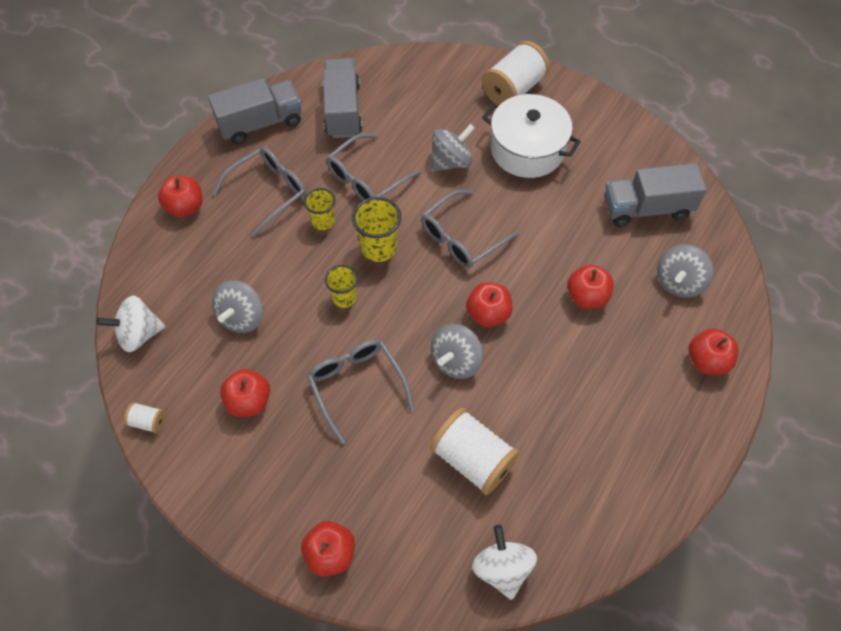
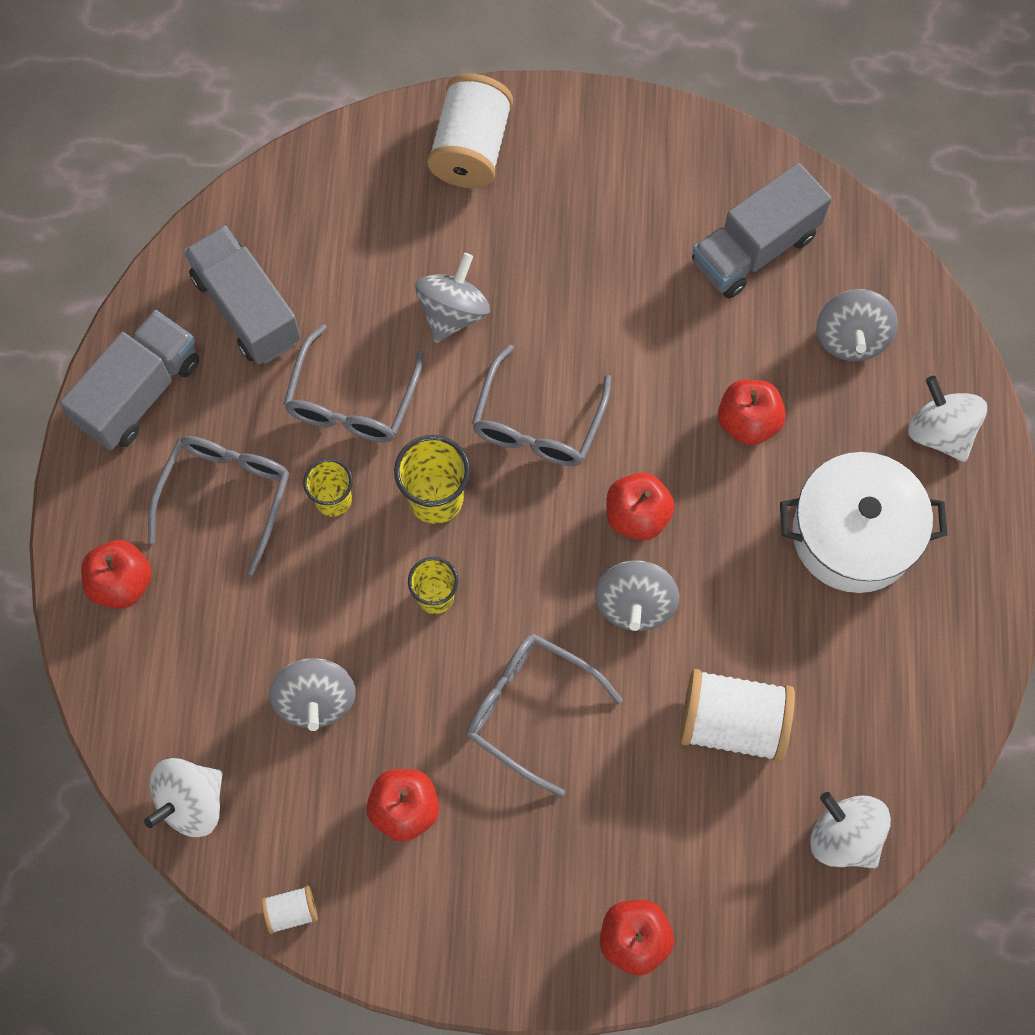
camera: 30 degrees left, 10 degrees up
white pot [482,94,581,178] -> white pot moved to [780,452,947,593]
red apple [689,328,739,375] -> white spinning top [908,376,987,462]

